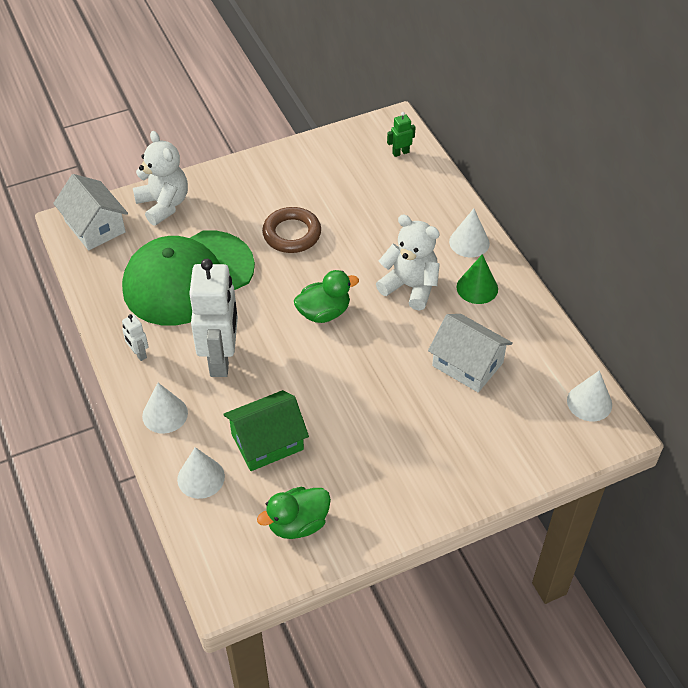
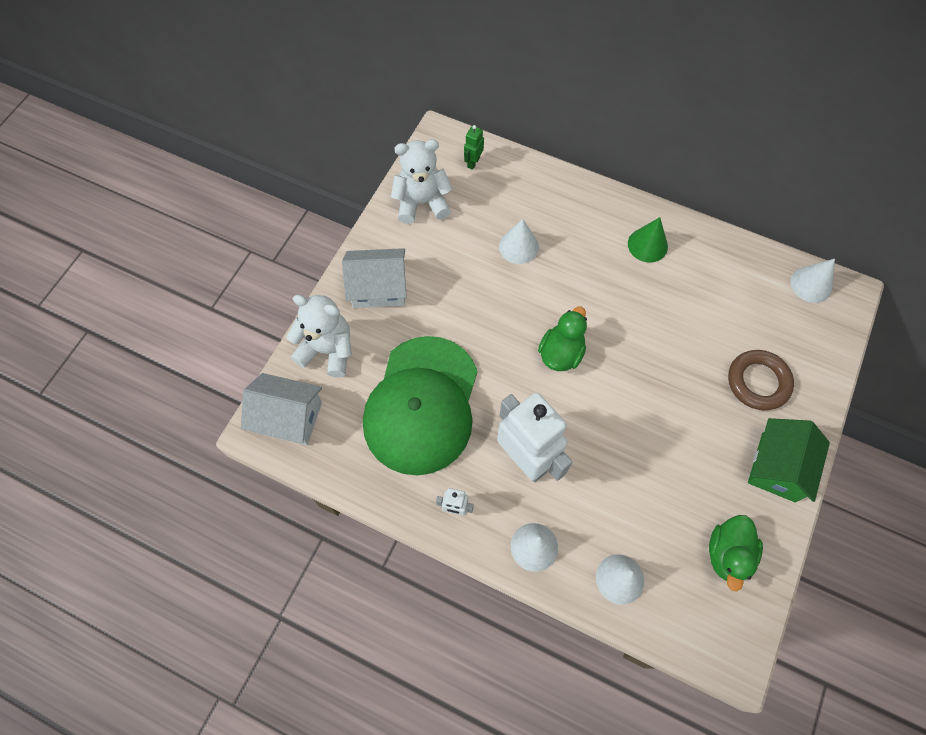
camera: 40 degrees left, 15 degrees up
green house [223,390,309,471] -> green house moved to [748,418,830,502]
brown ring [262,207,321,253] -> brown ring moved to [728,350,794,410]
white teddy bear [376,215,440,311] -> white teddy bear moved to [391,139,453,224]
white house [428,314,513,392] -> white house moved to [342,248,407,308]
white cone [449,208,490,257] -> white cone moved to [499,219,539,264]

